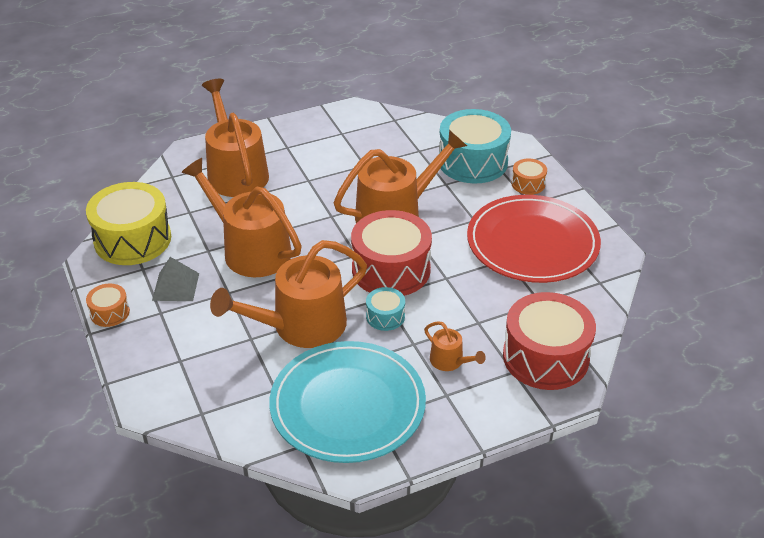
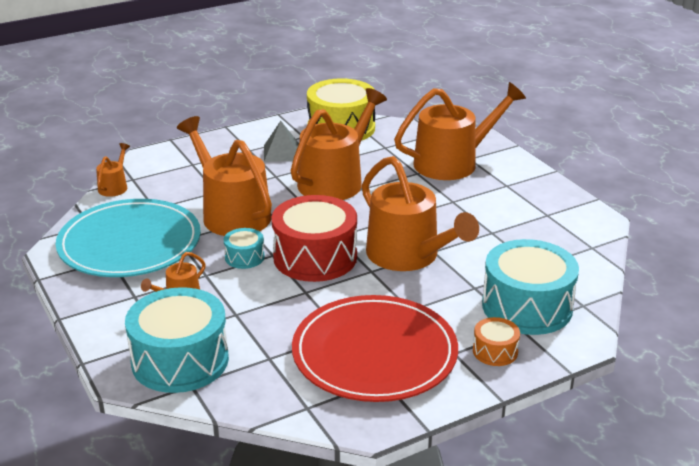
camera: 85 degrees right, 10 degrees down
orange drum [86,284,130,327] -> none
red drum [503,292,596,390] -> turquoise drum [125,287,229,393]
none -> orange watering can [96,143,130,197]

